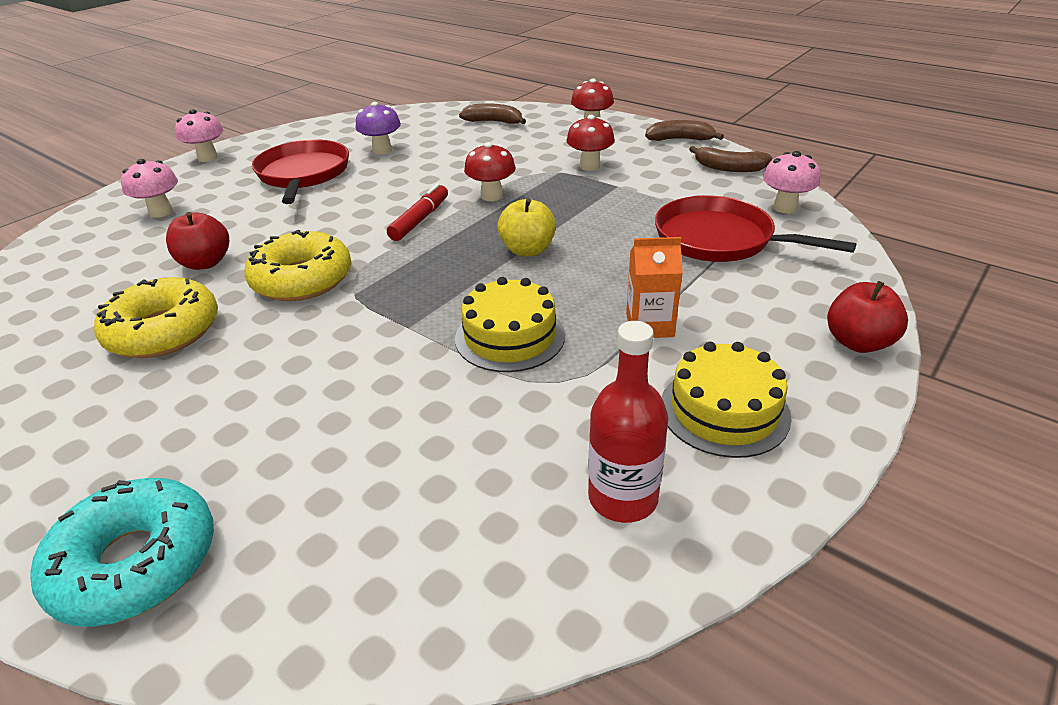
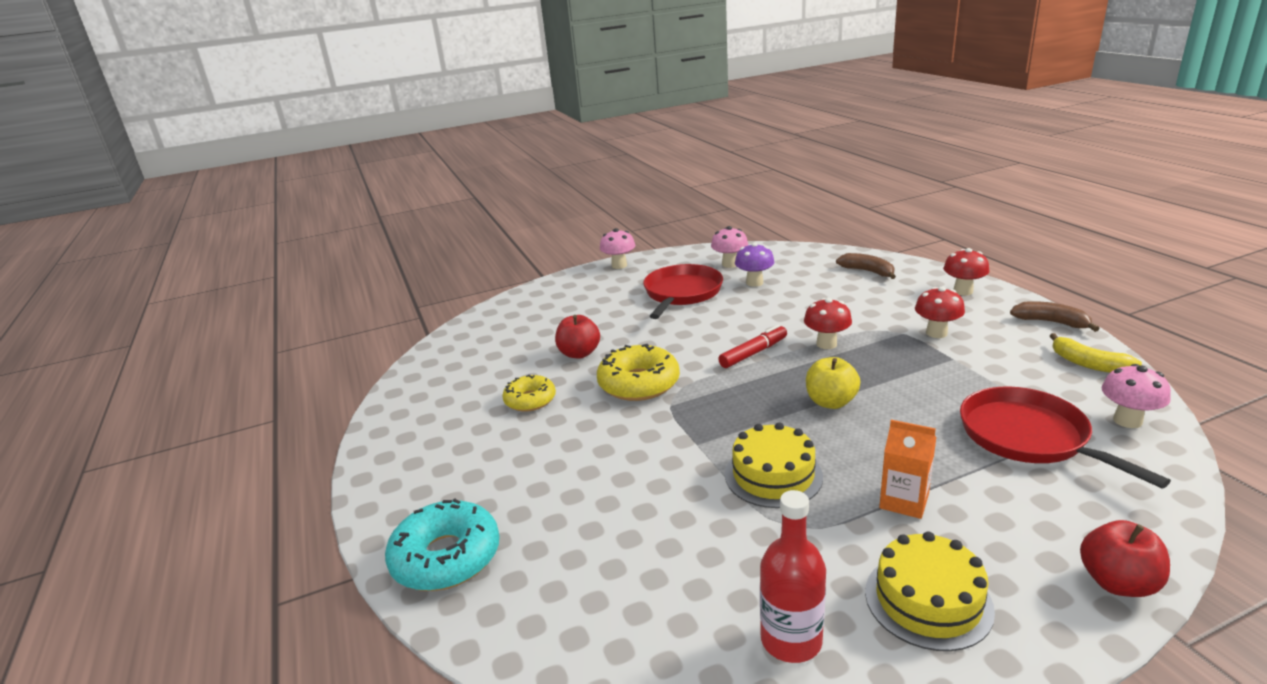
camera: 30 degrees right, 10 degrees down
yellow donut [94,277,218,358] -> yellow donut [502,374,556,412], size x0.63
pink mushroom [121,159,178,218] -> pink mushroom moved to [711,226,748,268]
brown banana [689,146,772,172] -> yellow banana [1050,333,1142,373]

